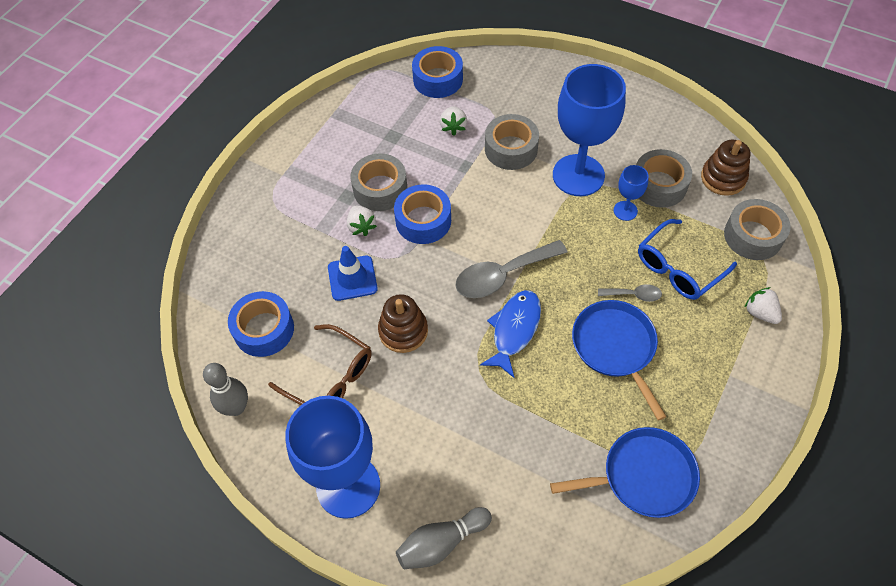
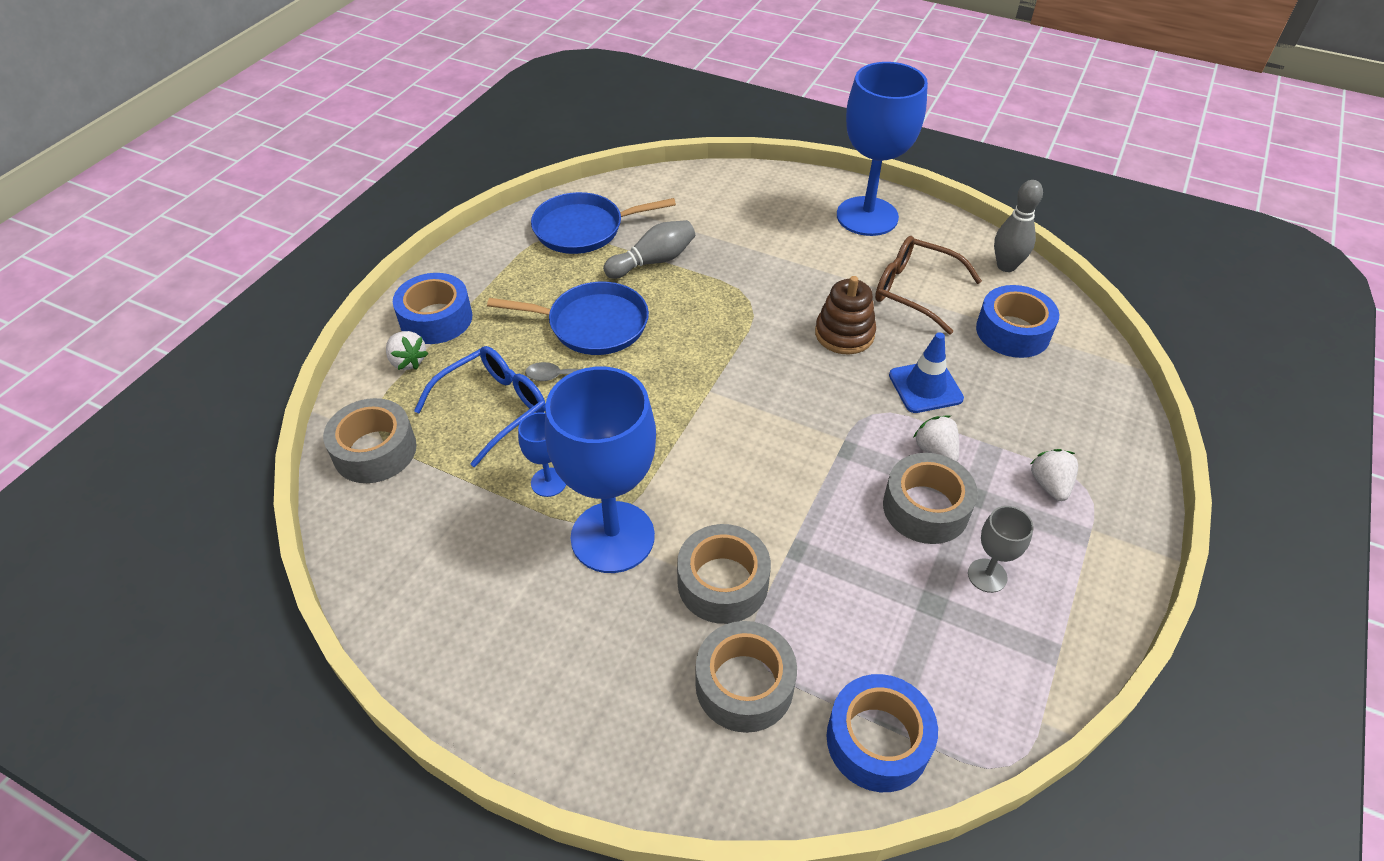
camera: 175 degrees right, 10 degrees down
blue tape [394,184,451,244] -> blue tape moved to [393,273,472,344]
grey bowling pin [396,507,492,569] -> grey bowling pin moved to [603,220,695,279]
white strawberry [440,106,467,136] -> white strawberry moved to [1030,449,1078,501]
grey spoon [455,240,568,298] -> none
blue fish [480,290,541,378] -> none
blue pan [572,300,667,421] -> blue pan turned 60 degrees counterclockwise [487,282,649,355]
grey tape [636,149,692,208] -> grey tape moved to [695,621,797,733]
brown stacking toy [701,140,751,196] -> none
none -> grey goblet [968,506,1034,593]

